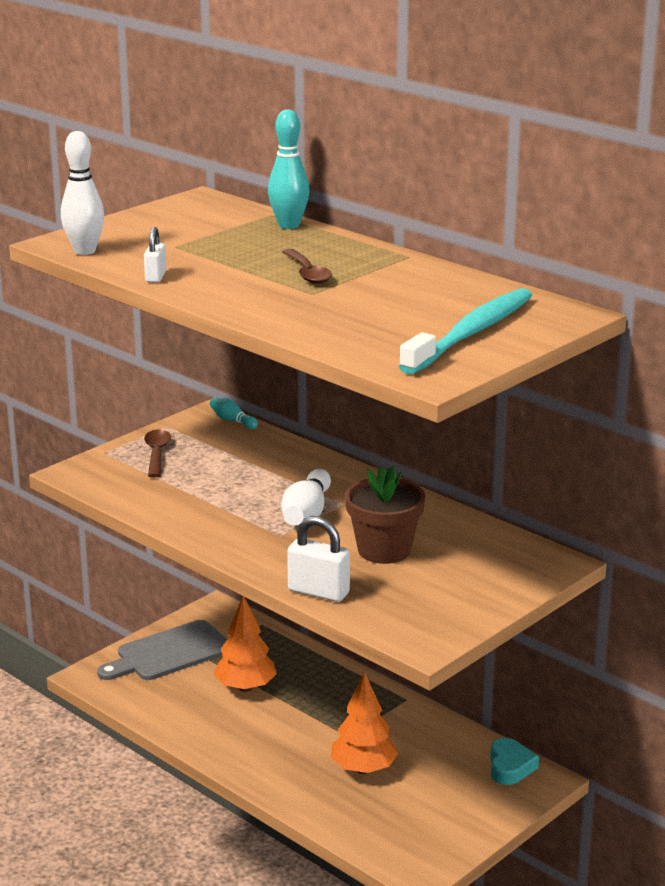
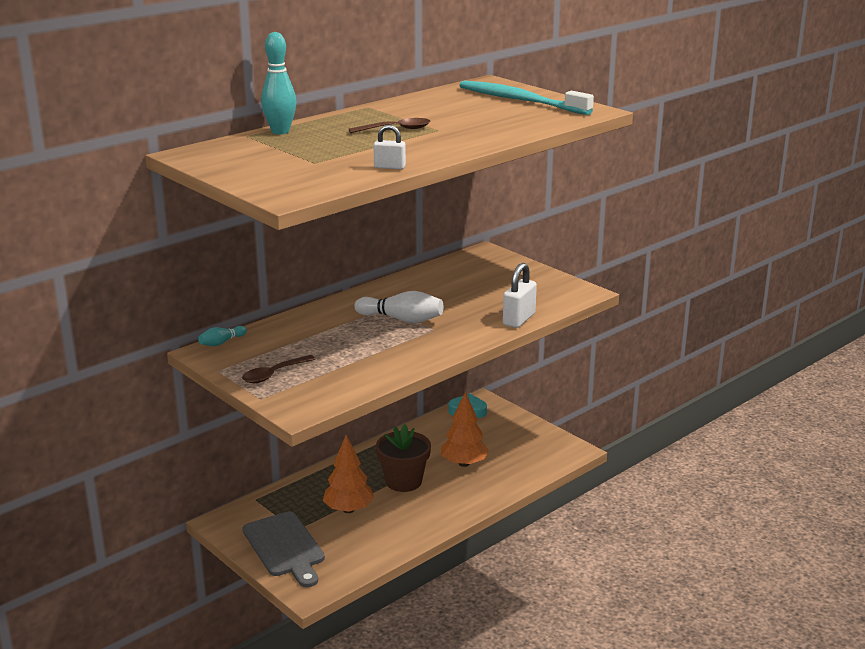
camera: 85 degrees left, 0 degrees up
white bowling pin [61,131,104,255] -> none
brown spoon [144,429,171,478] -> brown spoon turned 45 degrees counterclockwise [242,355,316,383]
brown flower pot [345,466,425,564] -> brown flower pot moved to [376,424,431,492]

